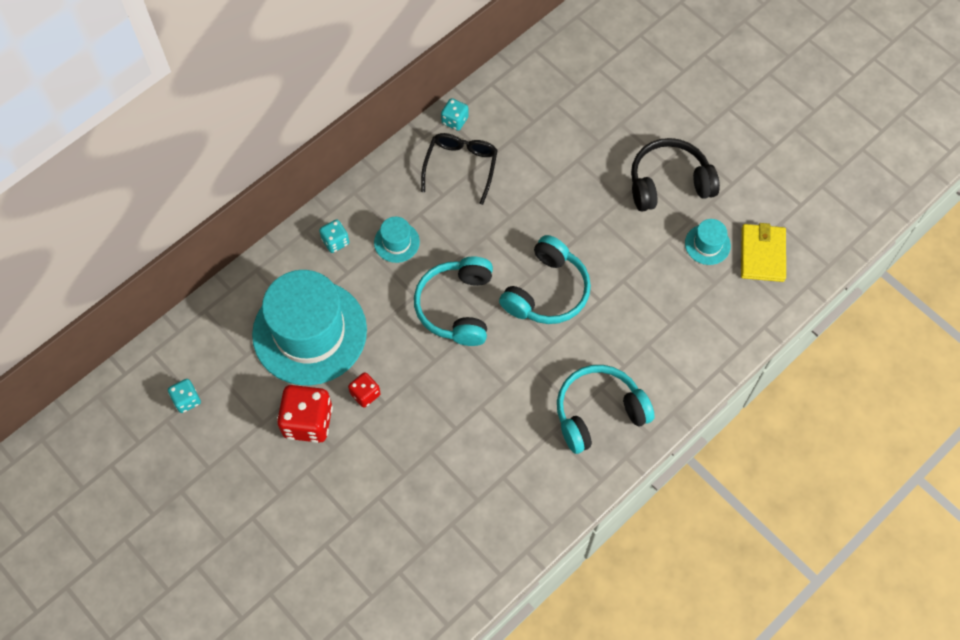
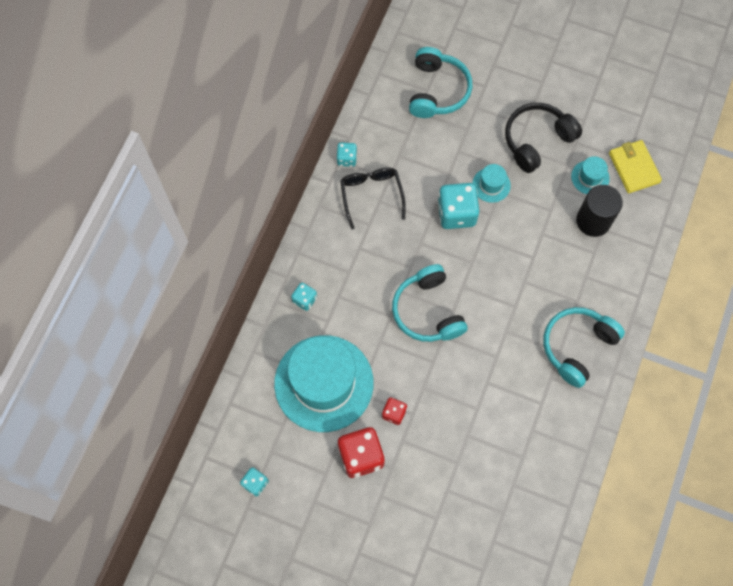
camera: 25 degrees left, 5 degrees up
turquoise hat [374,217,420,263] -> turquoise hat moved to [472,164,511,203]
turquoise headphones [499,235,591,324] -> turquoise headphones moved to [409,47,472,118]
none -> turquoise dice [437,183,479,229]
none -> black cylinder [576,185,623,237]

